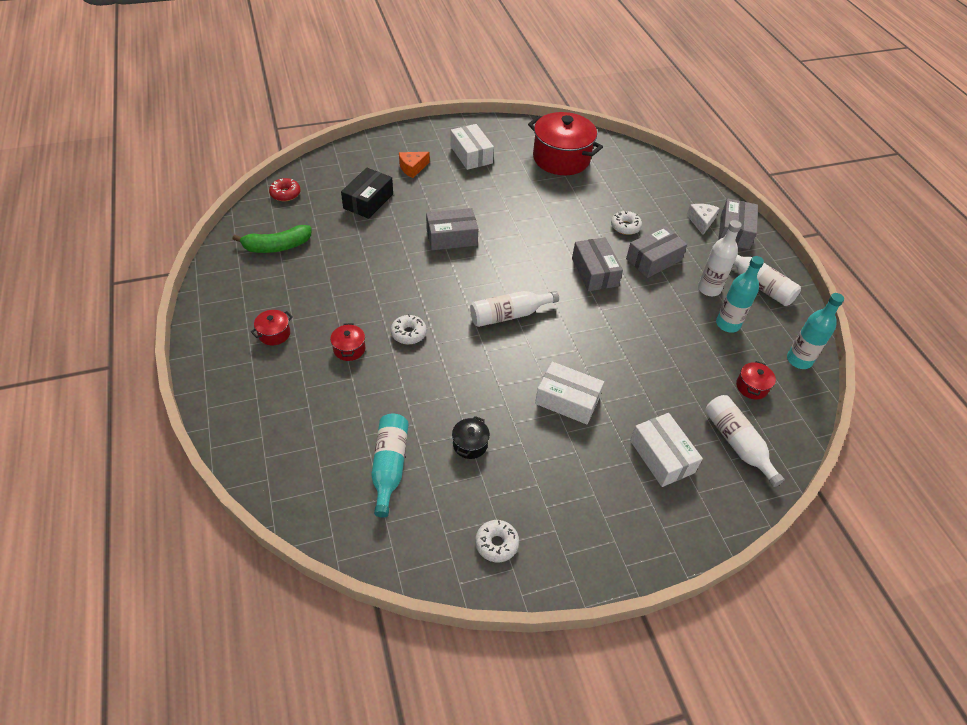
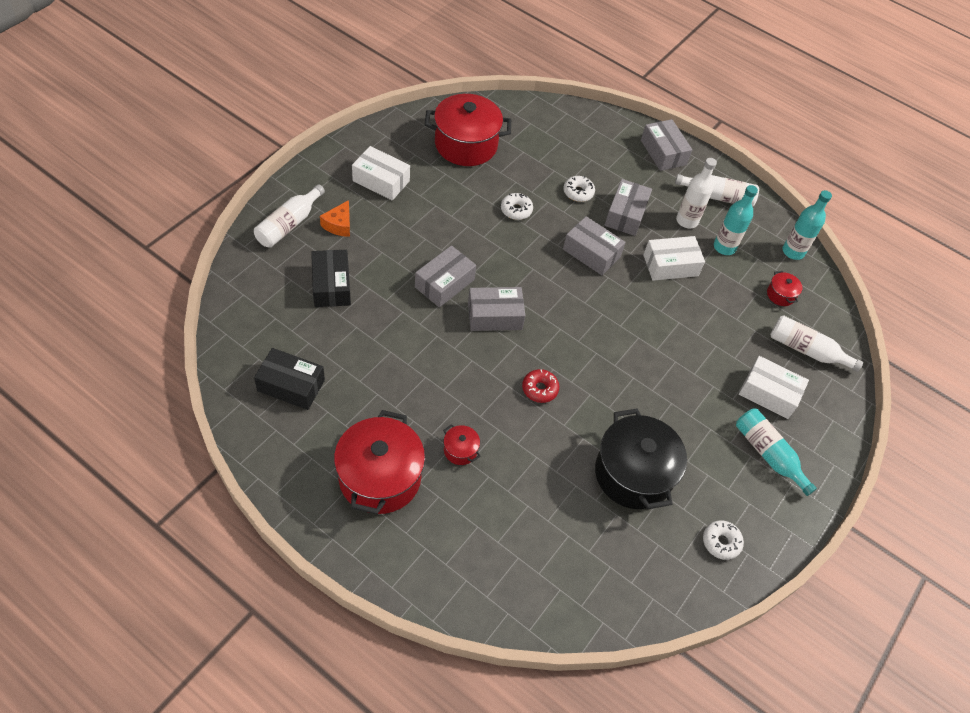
camera: 40 degrees left, 5 degrees up
green banana [232,225,312,253] -> black box [254,348,325,410]
red pot [251,310,292,345] -> red pot [334,410,425,514], size x2.34
red donut [269,178,301,202] -> red donut moved to [522,369,559,403]
turquoise bottle [371,414,409,518] -> turquoise bottle moved to [736,409,817,496]
white donut [391,314,427,345] -> white donut moved to [501,193,533,220]
black pot [452,416,490,459] -> black pot [595,409,687,509], size x2.34
white bottle [470,291,559,327] -> white bottle moved to [254,184,325,248]
white box [535,362,604,424] -> white box moved to [643,236,705,281]
white cheese [687,204,719,235] -> none
none -> grey box [468,287,525,331]

